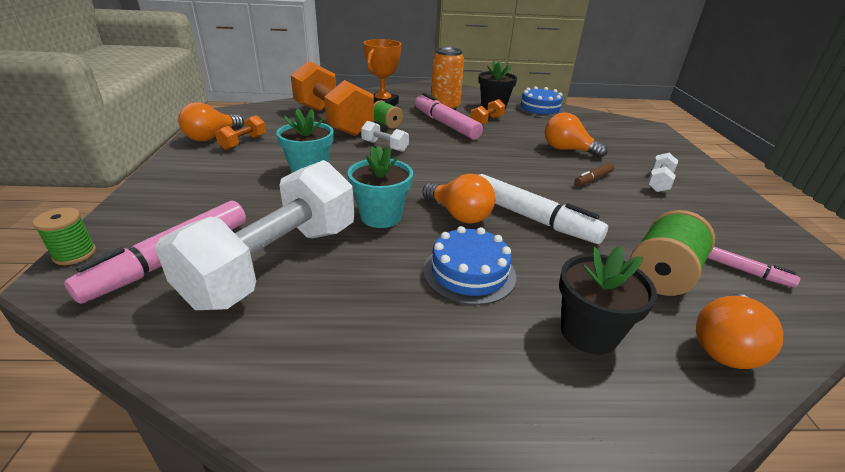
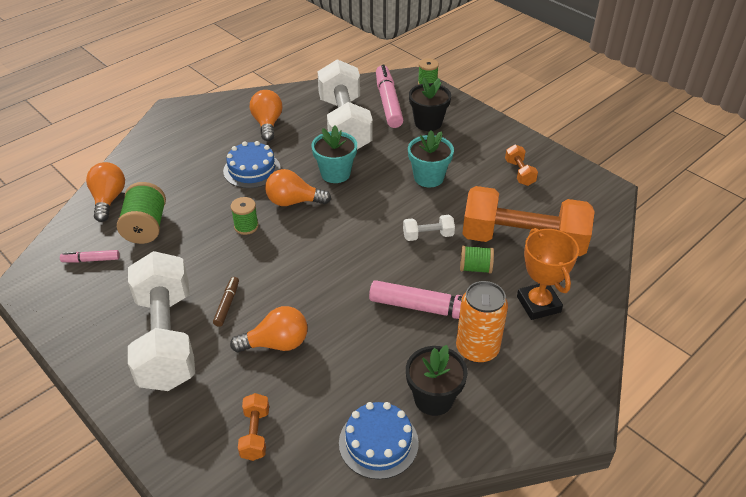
camera: 140 degrees right, 10 degrees up
orange light bulb [178,102,244,141] -> orange light bulb moved to [250,90,283,141]
orange dumbbell [470,99,505,124] -> orange dumbbell moved to [238,393,269,461]
white marker [480,174,608,244] -> green spool [231,197,259,235]
black flower pot [559,246,657,355] -> black flower pot moved to [409,78,451,131]
white dumbbell [647,153,678,192] -> white dumbbell [128,251,195,391], size x2.44

